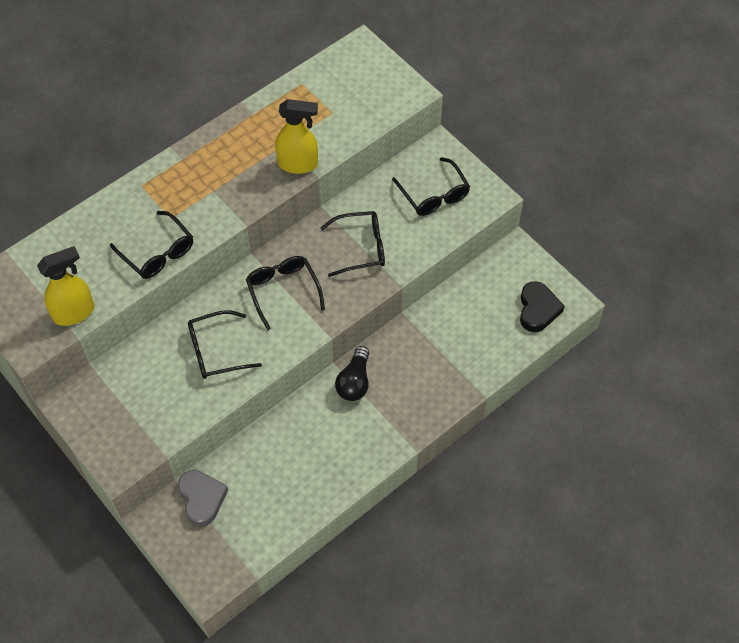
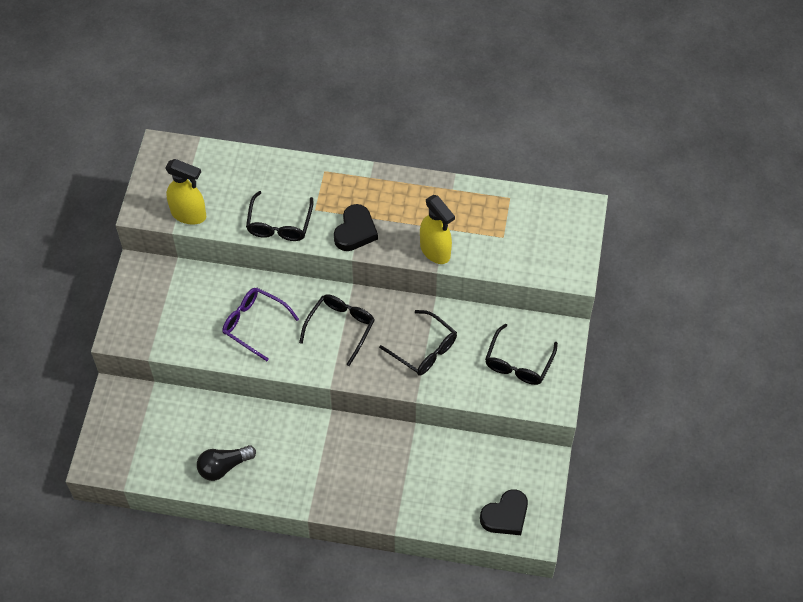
camera: 50 degrees right, 0 degrees up
grey heart [178,470,228,527] -> none
black glasses [188,310,262,379] -> purple glasses [222,288,299,361]
black light bulb [335,346,370,401] -> black light bulb moved to [197,445,256,481]
none -> black heart [334,204,378,251]

